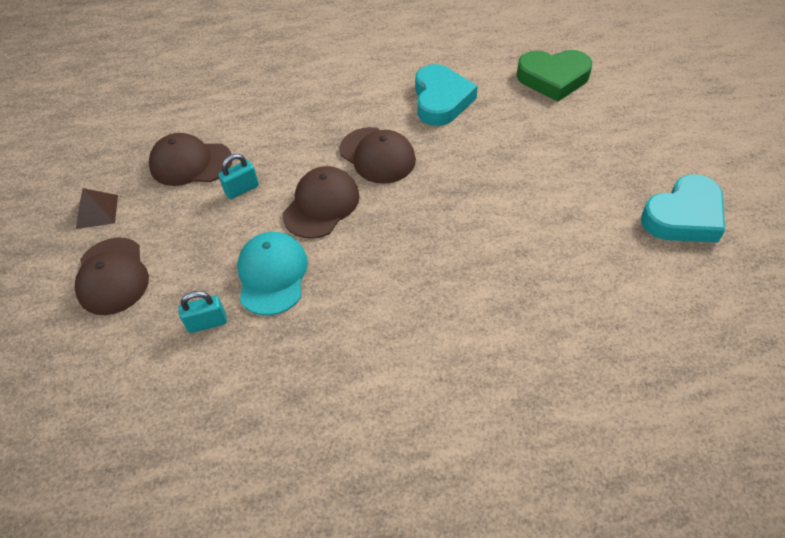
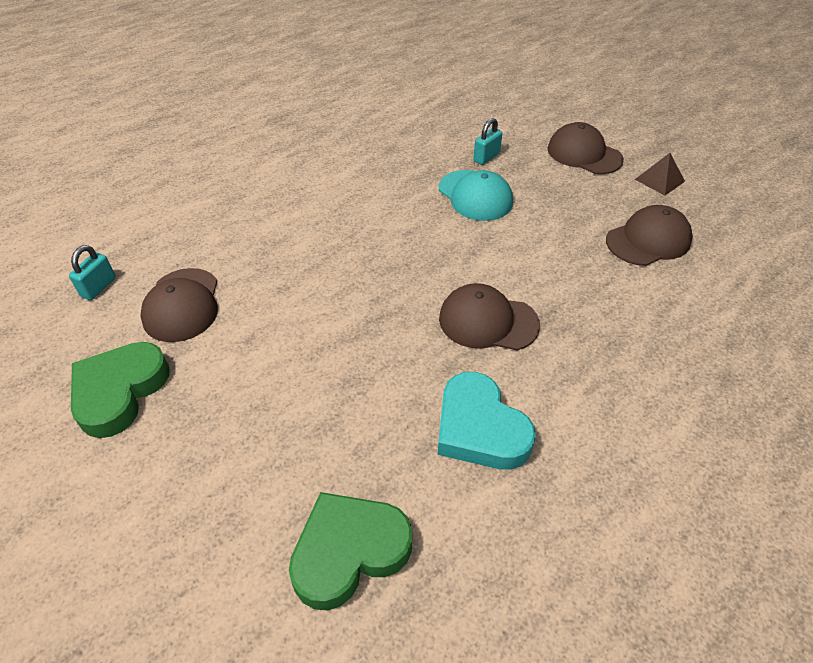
camera: 145 degrees right, 5 degrees down
turquoise padlock [218,154,259,199] -> turquoise padlock moved to [69,245,116,300]
brown cap [282,166,360,239] -> brown cap moved to [140,268,218,342]
turquoise heart [641,174,725,243] -> green heart [71,342,170,438]

